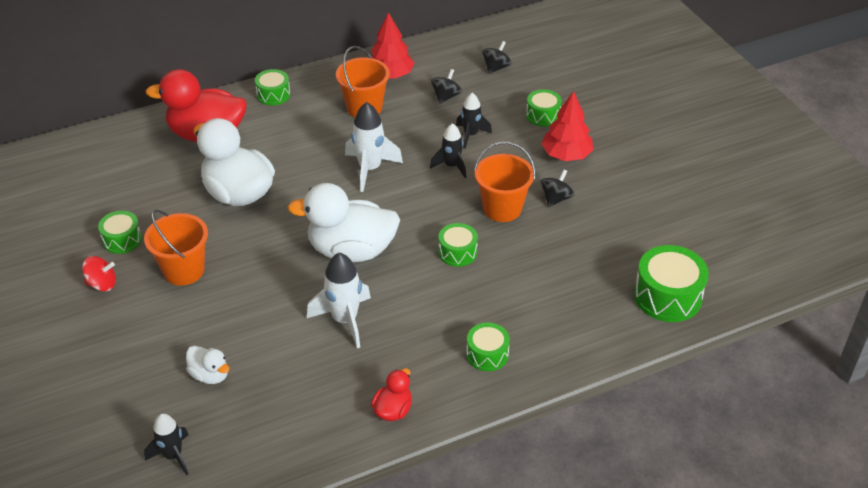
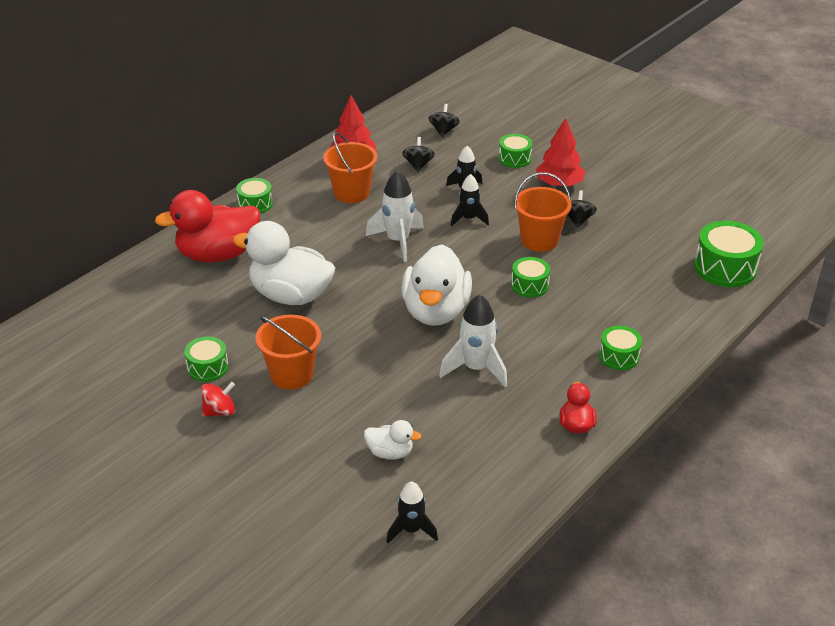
camera: 25 degrees left, 5 degrees down
white duck [288,183,400,262] -> white duck turned 60 degrees counterclockwise [401,244,472,326]

